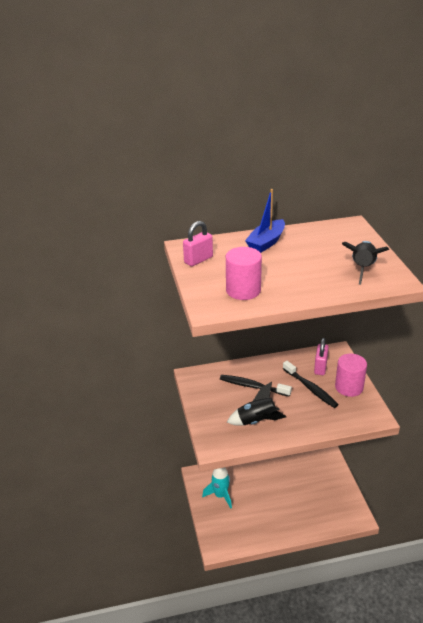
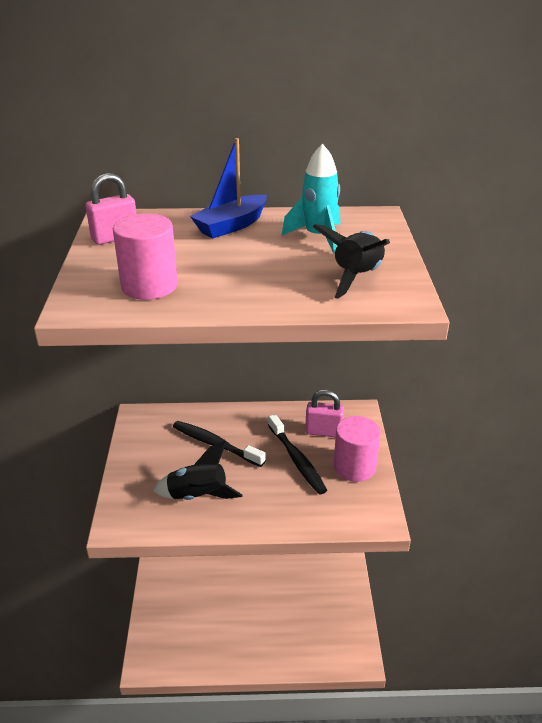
camera: 10 degrees right, 0 degrees up
turquoise rocket [202,467,232,509] -> turquoise rocket moved to [282,144,340,253]
pink padlock [314,338,329,375] -> pink padlock turned 75 degrees clockwise [305,390,344,437]

